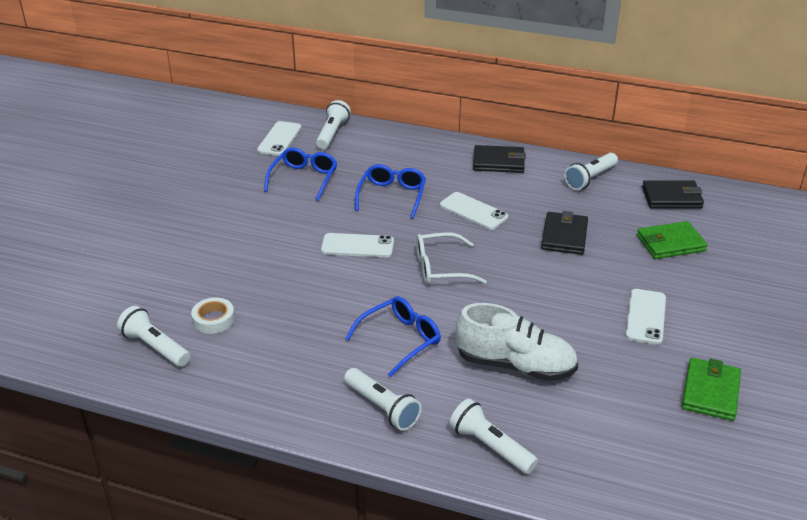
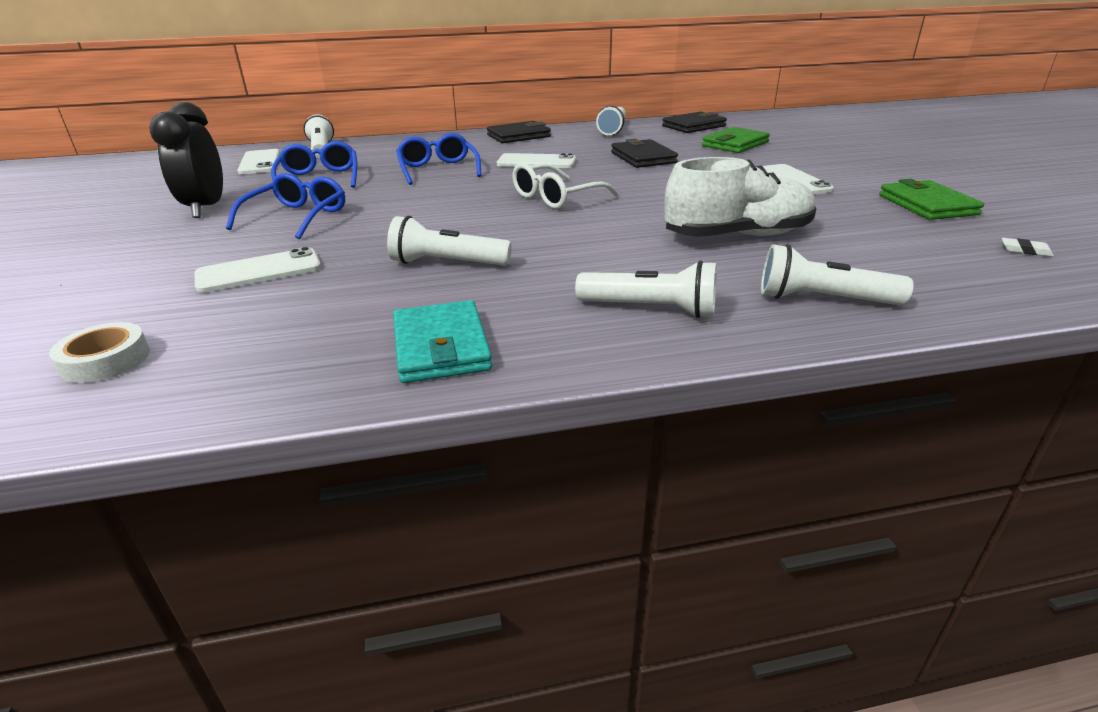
camera: 30 degrees left, 5 degrees down
white flashlight [117,306,190,367] -> white flashlight moved to [387,216,512,266]
white tape [191,297,235,334] -> white tape moved to [49,322,150,383]
white phone [321,233,394,257] -> white phone moved to [195,247,321,293]
blue glasses [345,296,441,377] -> blue glasses moved to [226,173,345,239]
none -> black clock [149,102,223,218]
none -> turquoise wallet [393,300,492,383]
none -> white eraser [1001,238,1054,257]

